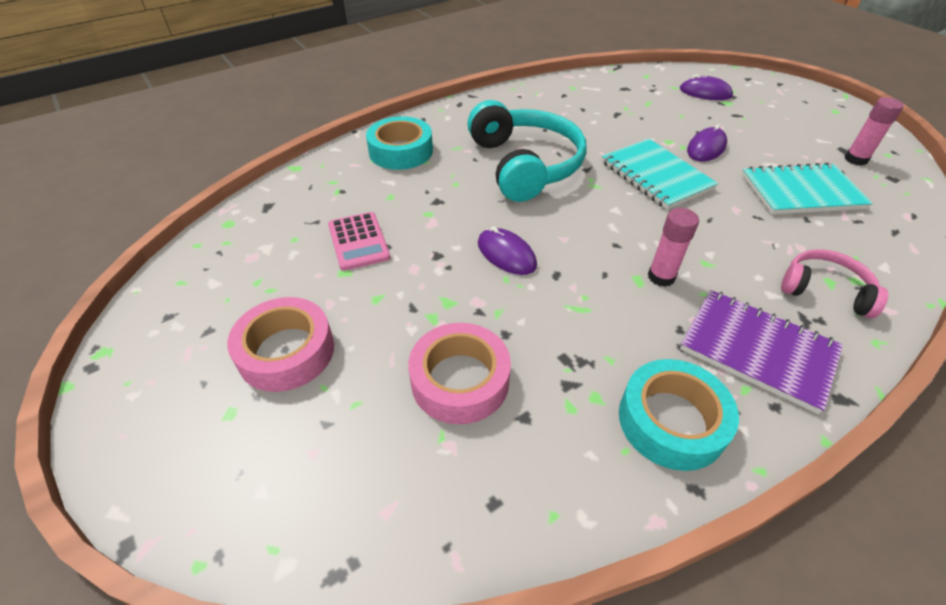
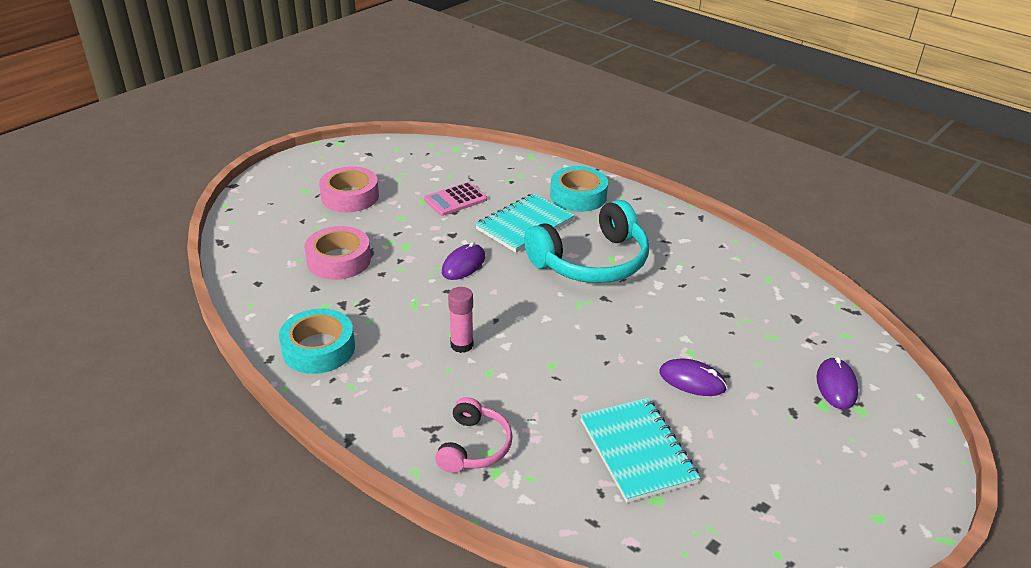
camera: 75 degrees right, 10 degrees down
turquoise notebook [602,139,718,209] -> turquoise notebook moved to [475,193,575,253]
purple notebook [680,290,843,414] -> none
pink glue stick [844,97,904,166] -> none

